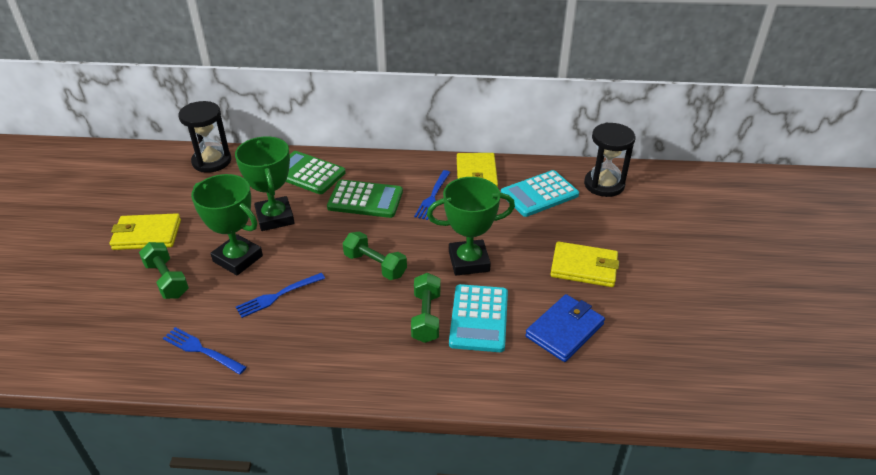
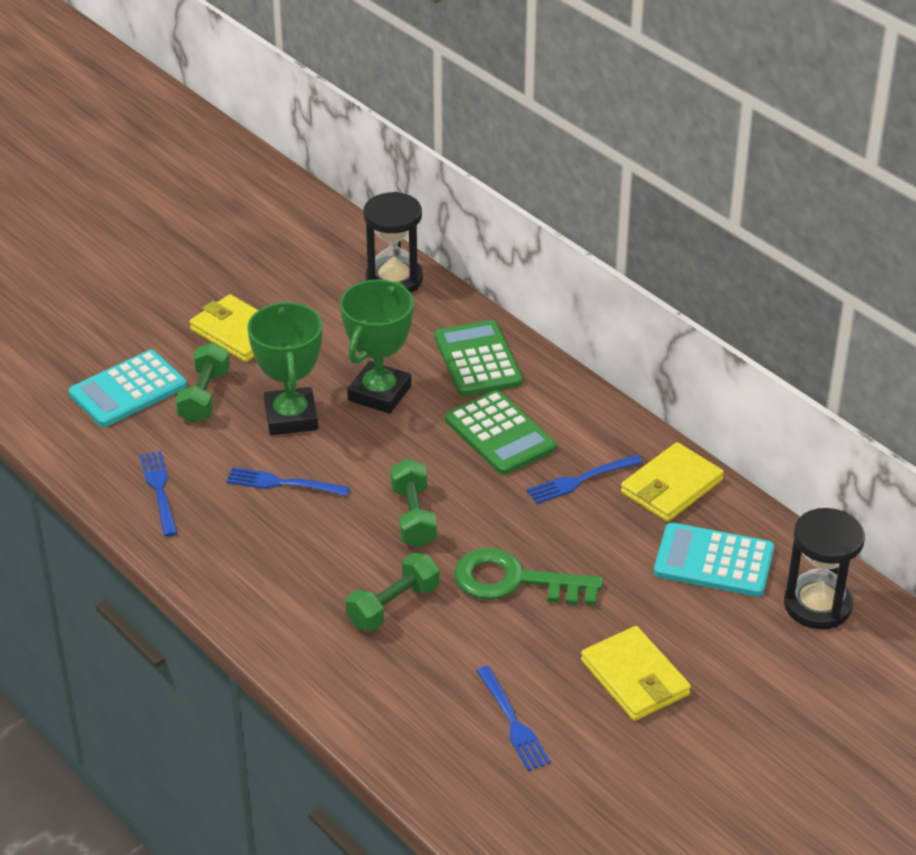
camera: 45 degrees right, 0 degrees up
green trophy [427,177,515,276] -> green key [454,548,603,606]
turquoise calculator [449,284,508,352] -> turquoise calculator moved to [69,350,187,427]
blue wallet [525,294,605,362] -> blue fork [476,666,551,771]

